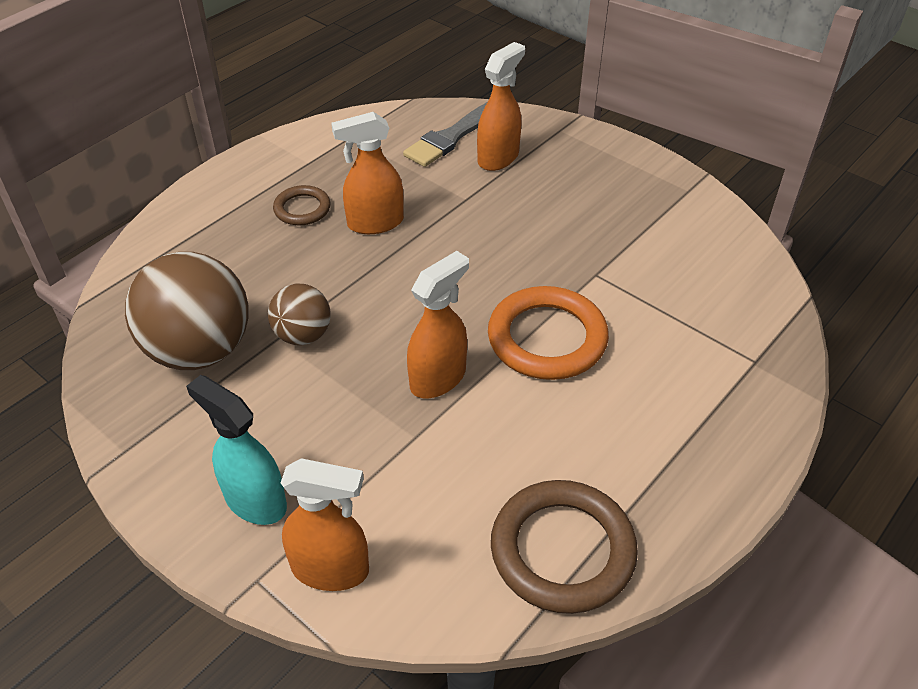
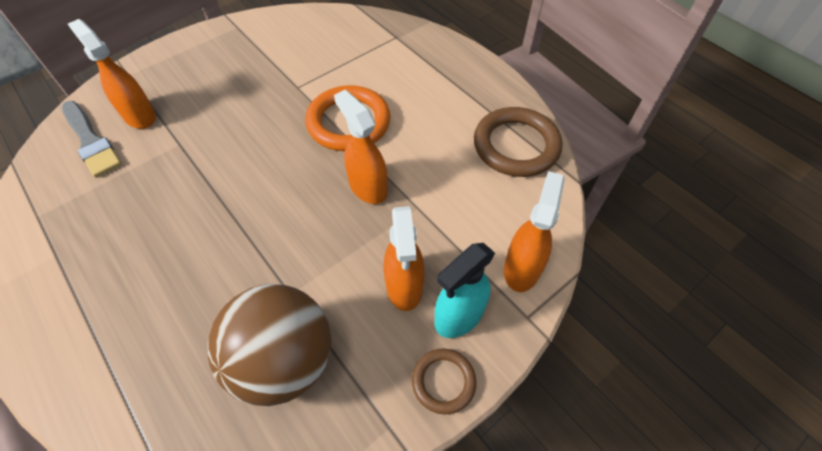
camera: 80 degrees left, 10 degrees up
brown ball [268,284,331,345] -> none
brown ring [273,185,331,225] -> brown ring moved to [412,349,476,415]
orange spray bottle [331,112,404,234] -> orange spray bottle moved to [384,206,425,311]

